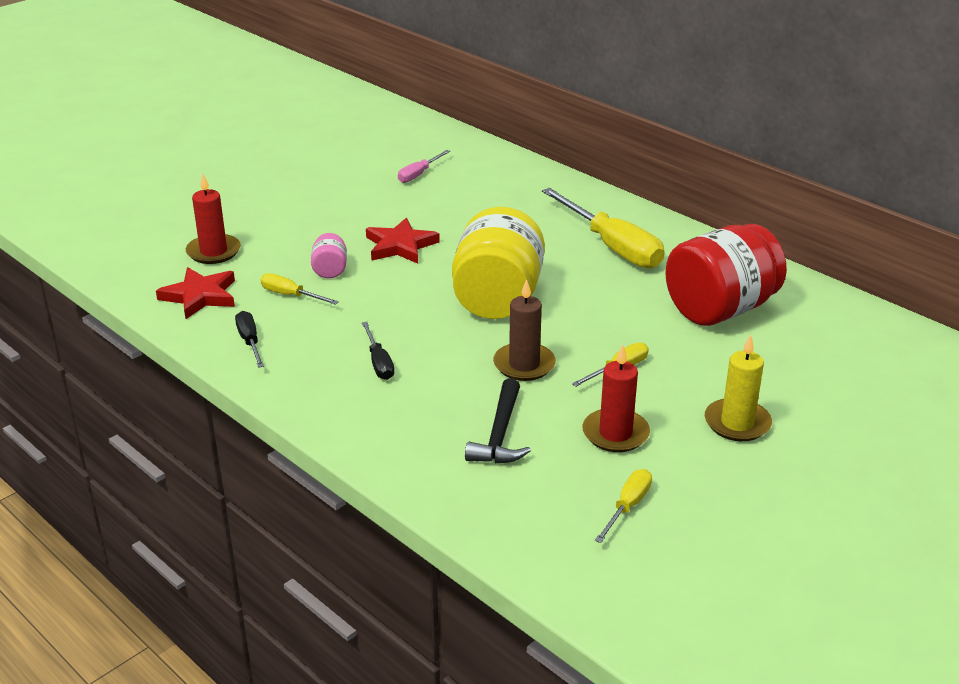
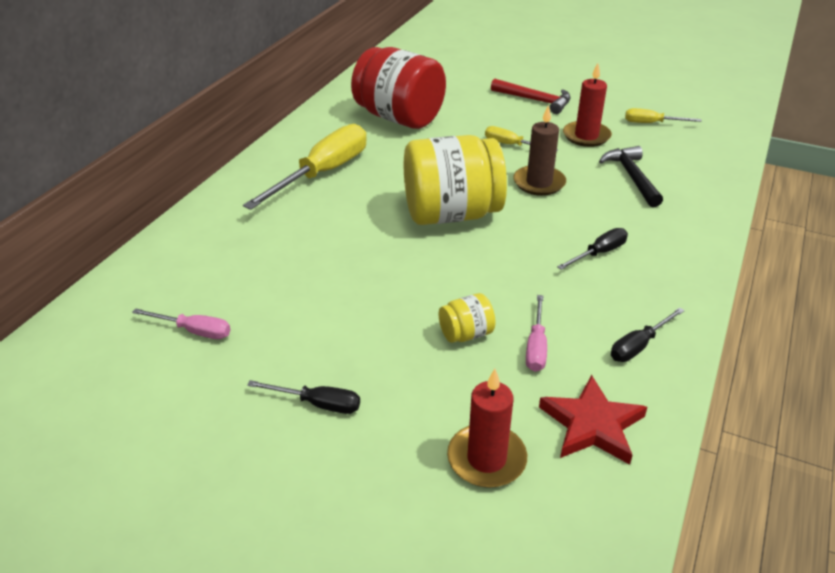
camera: 110 degrees left, 5 degrees up
yellow screwdriver [261,273,339,305] -> pink screwdriver [526,295,547,372]
pink jar [311,233,347,278] -> yellow jar [439,293,496,343]
red star [366,218,440,264] -> none
black hammer [465,378,531,463] -> black hammer turned 90 degrees counterclockwise [599,146,663,207]
yellow candle [705,334,772,441] -> red hammer [491,79,570,114]
none -> black screwdriver [247,380,360,414]

